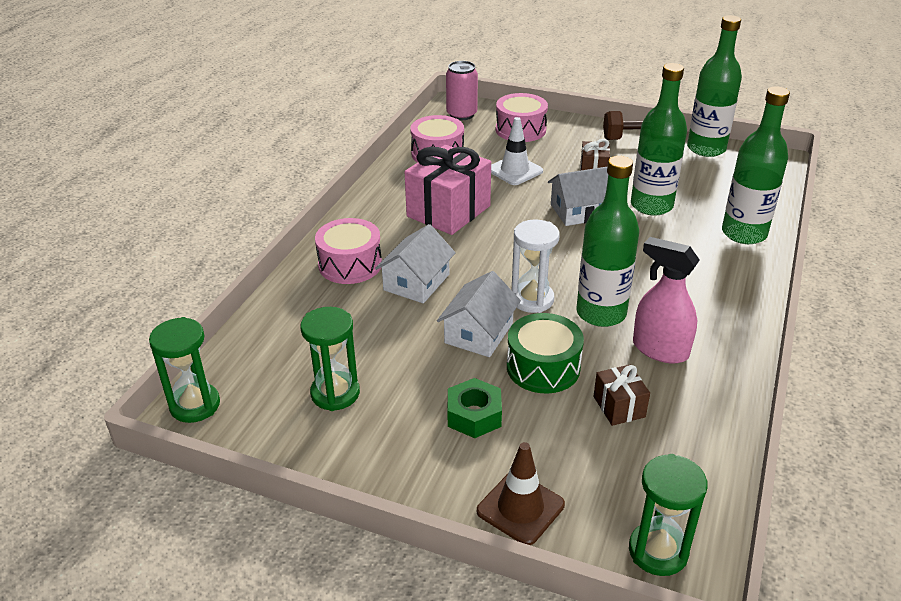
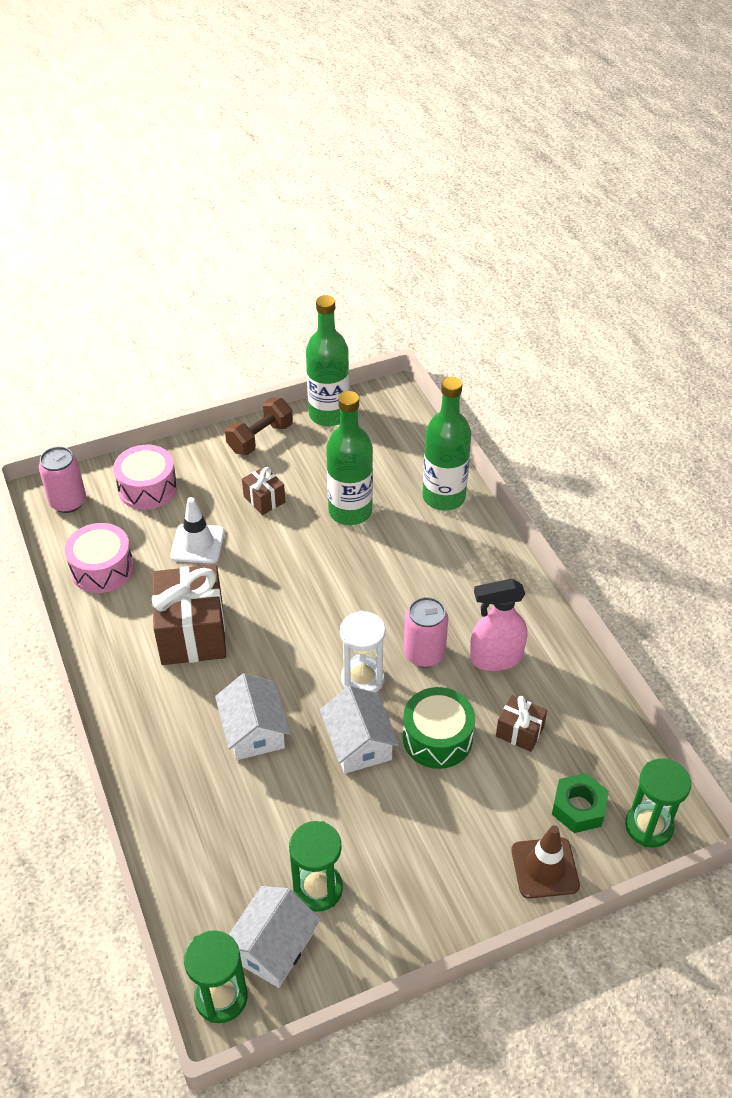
camera: 45 degrees left, 10 degrees up
pink drum [315,218,382,284] -> none
pink gift [405,145,491,235] -> brown gift [152,565,226,665]
green nut [447,378,502,438] -> green nut moved to [552,773,609,833]
white house [548,167,608,226] -> white house moved to [229,886,321,988]
green bottle [576,156,639,327] -> pink can [404,597,448,668]

